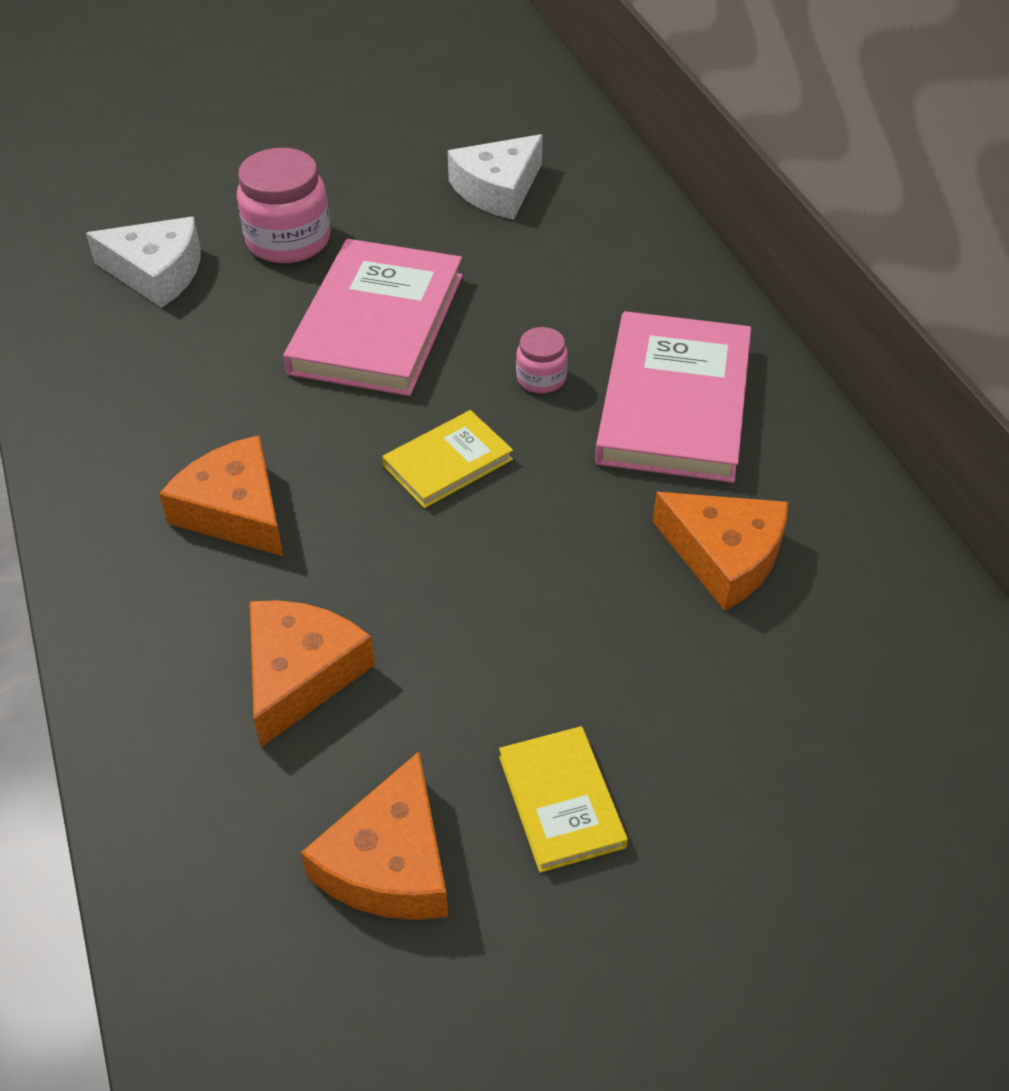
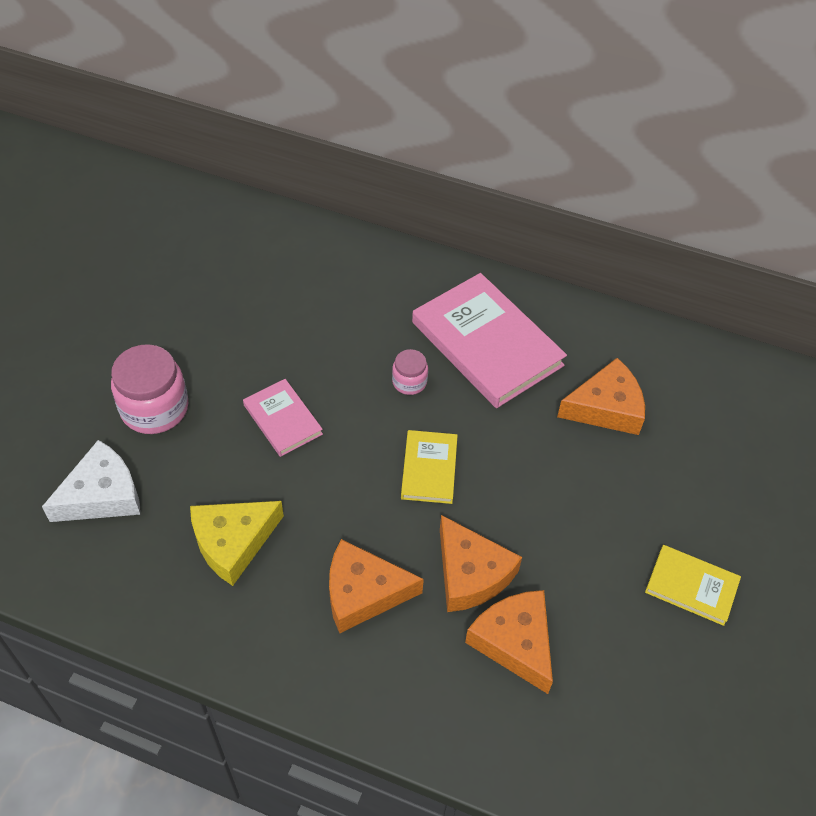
camera: 50 degrees left, 5 degrees up
pink book [283,239,463,396] -> pink book [243,379,323,457], size x0.52
orange cheese [301,751,448,920] -> orange cheese moved to [440,515,522,612]
white cheese [448,134,543,220] -> none
none -> yellow cheese [190,501,284,586]

